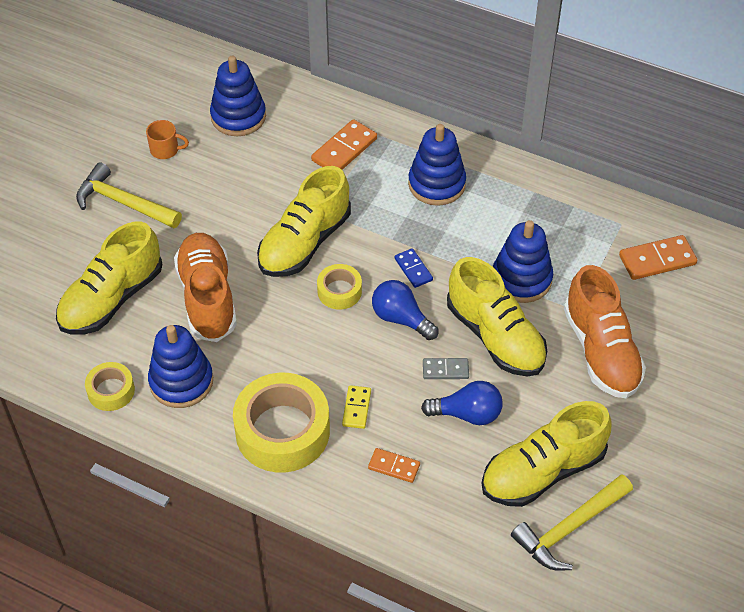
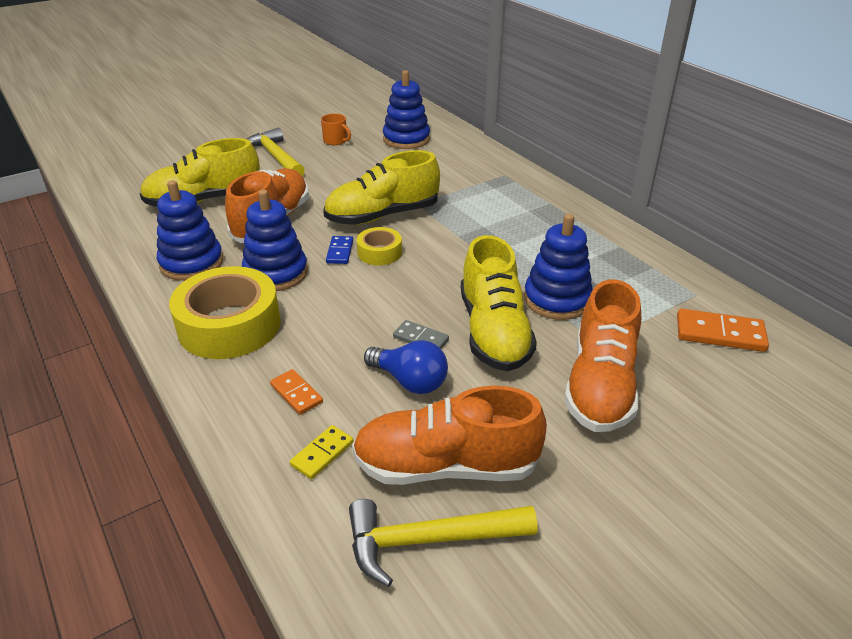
camera: 30 degrees right, 15 degrees down
yellow tape [85,362,135,411] -> none
orange domino [311,119,377,170] -> none
yellow domino [342,385,371,429] -> yellow domino moved to [290,425,353,479]
blue light bulb [372,280,438,340] -> none
blue domino [394,248,433,288] -> blue domino moved to [326,236,353,264]
blue stacking toy [408,124,466,206] -> blue stacking toy moved to [242,189,308,291]
yellow shoe [481,401,611,507] -> orange shoe [352,386,547,485]

